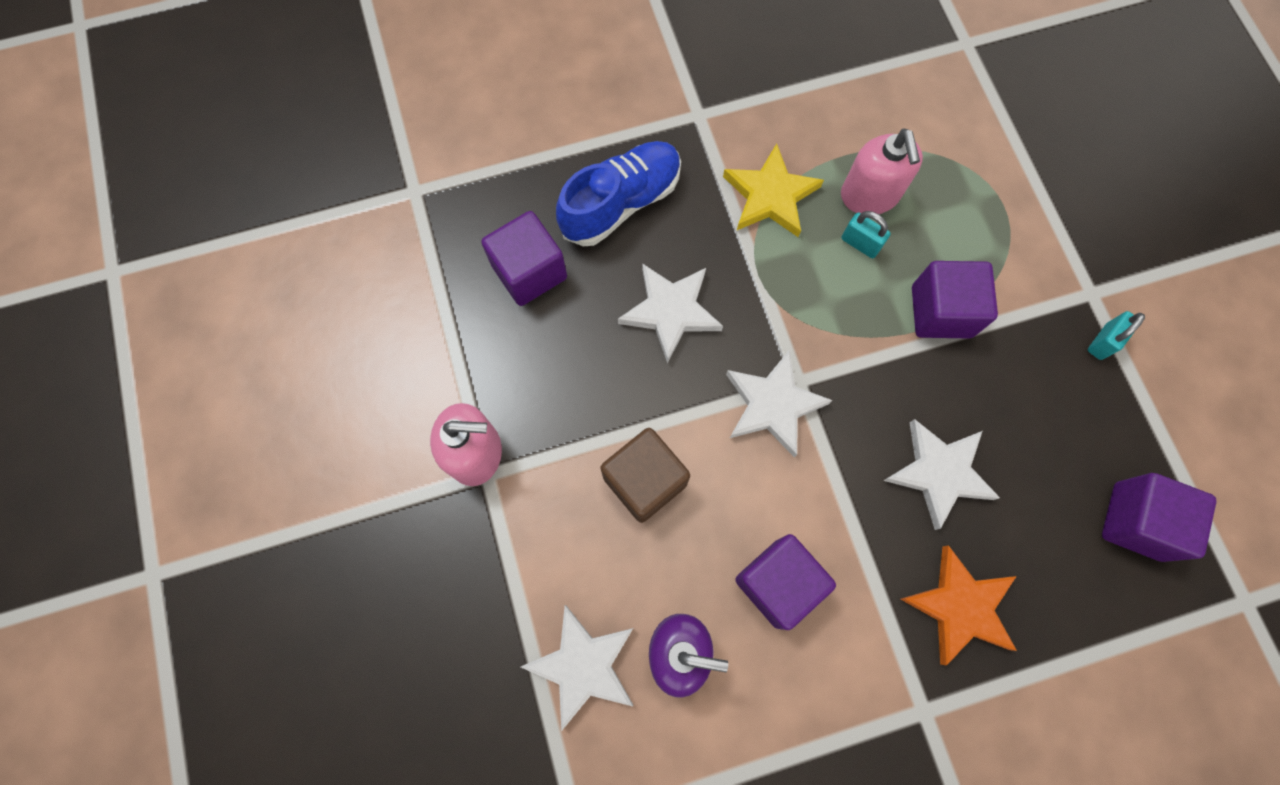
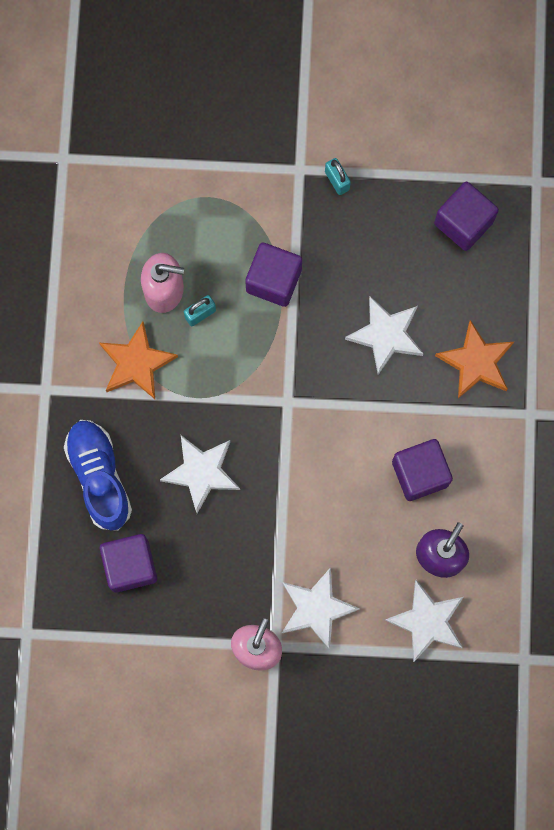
camera: 70 degrees left, 5 degrees up
brown cube [600,428,690,523] -> none
yellow star [723,143,824,237] -> orange star [99,321,178,399]
white star [726,350,833,457] -> white star moved to [282,567,360,650]

